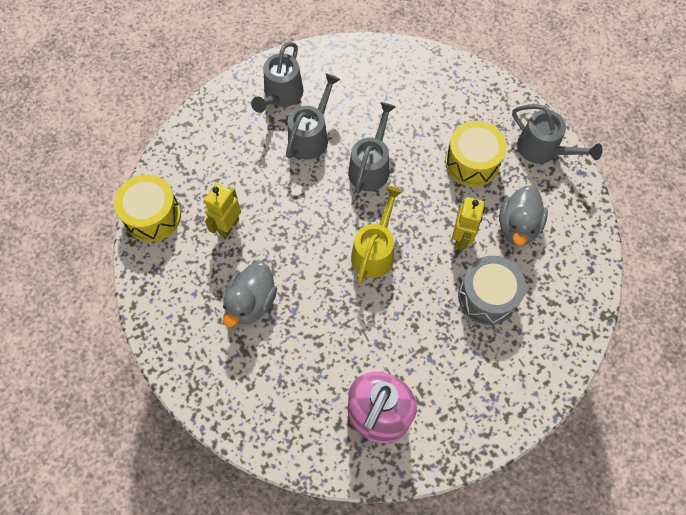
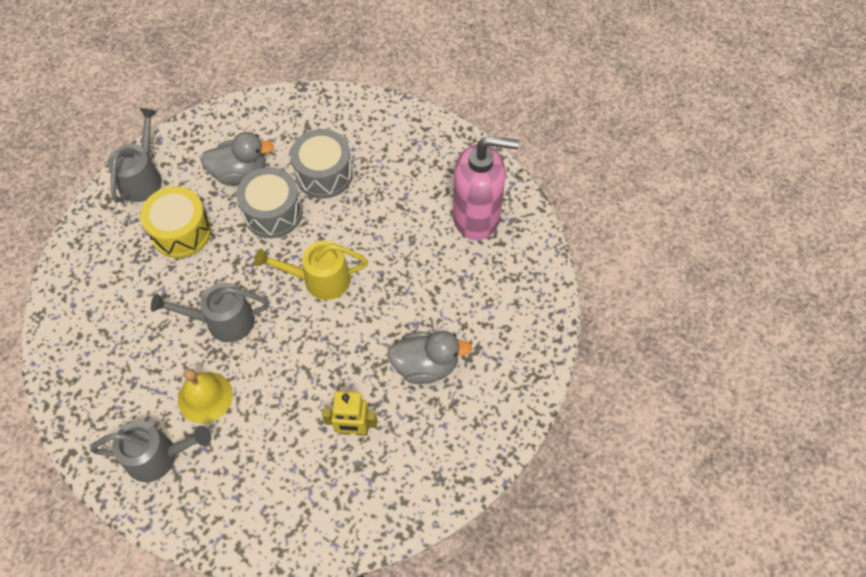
camera: 115 degrees left, 5 degrees down
yellow drum [114,174,181,242] -> none
grey watering can [286,73,340,159] -> yellow bell [178,369,233,424]
yellow robot [452,197,485,250] -> grey drum [236,167,303,238]

